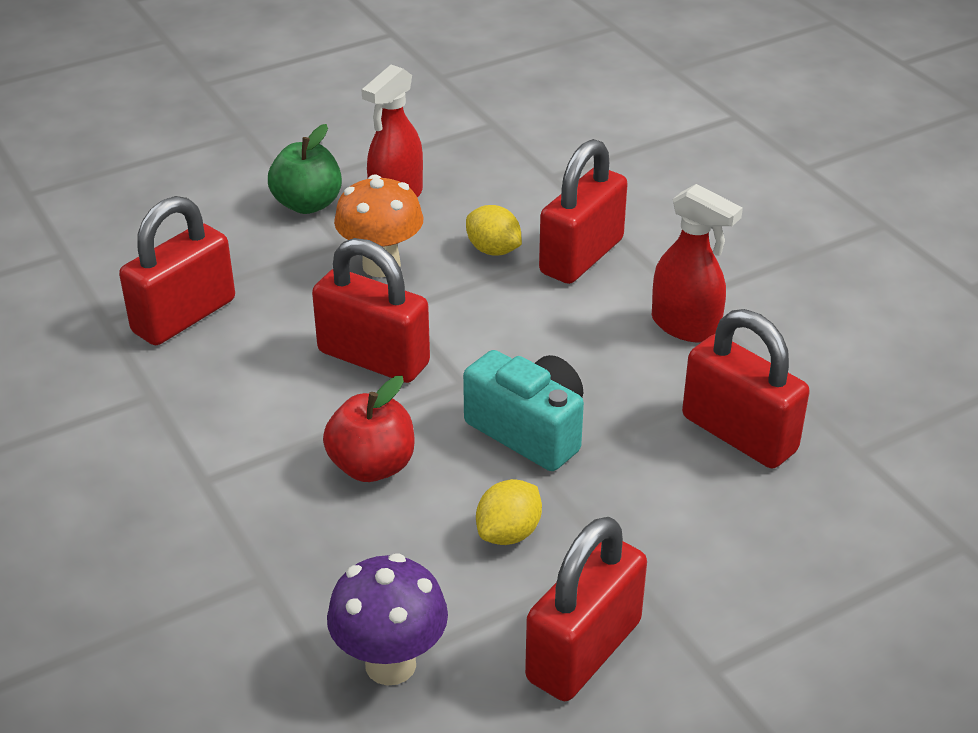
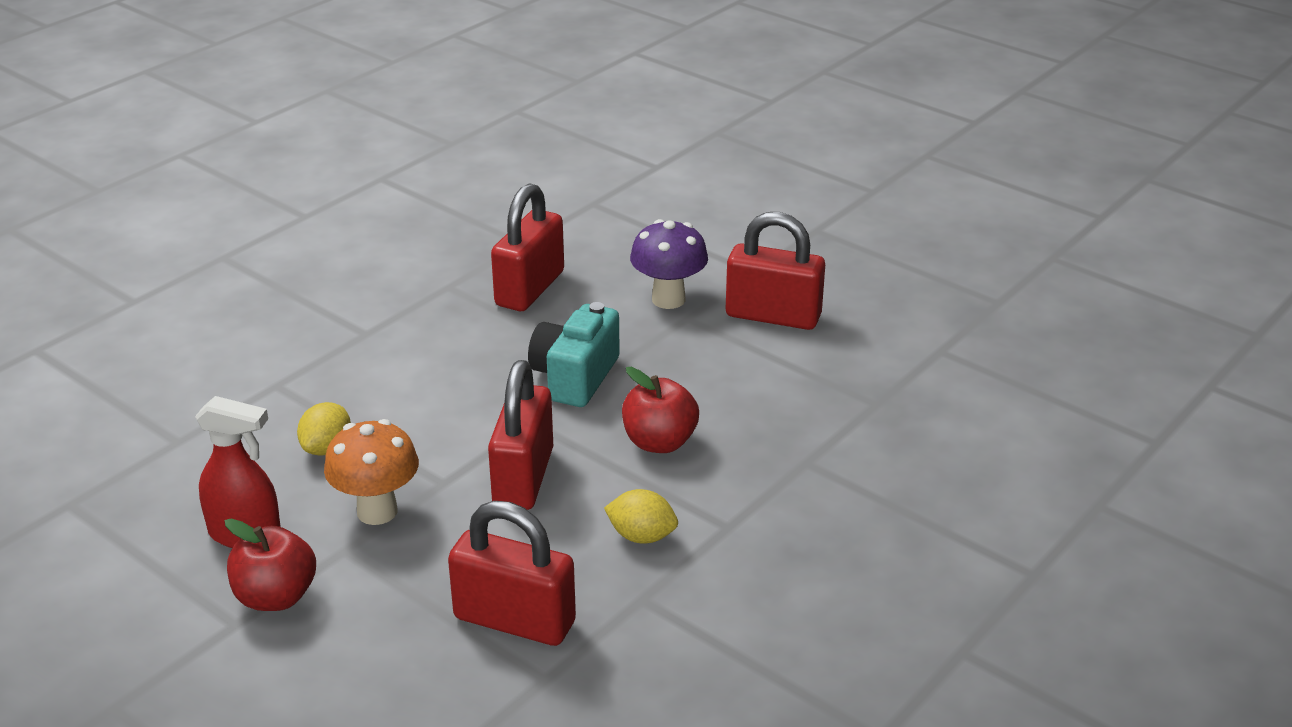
camera: 110 degrees left, 5 degrees down
green apple [268,124,342,214] -> red apple [225,519,316,611]
purple mushroom [327,553,448,685] -> purple mushroom moved to [630,219,708,309]
yellow lemon [476,479,542,545] -> yellow lemon moved to [604,489,678,543]
red padlock [539,139,628,284] -> none
red spray bottle [652,184,743,343] -> none

